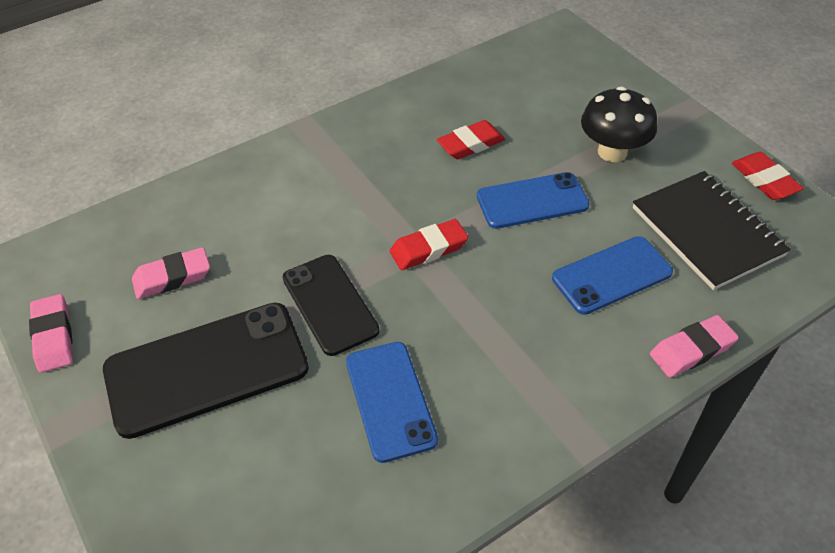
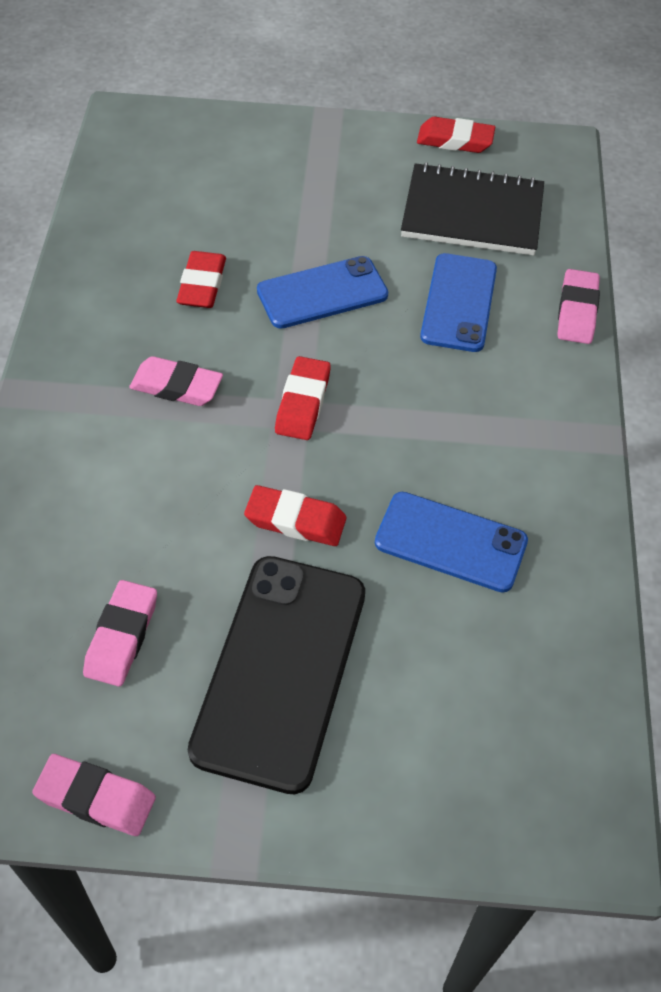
camera: 55 degrees left, 5 degrees up
black phone [283,255,380,356] -> red eraser [244,485,347,546]
blue phone [477,172,590,229] -> blue phone turned 45 degrees clockwise [257,256,388,329]
black mushroom [581,86,657,162] -> none
none -> pink eraser [129,356,223,406]

